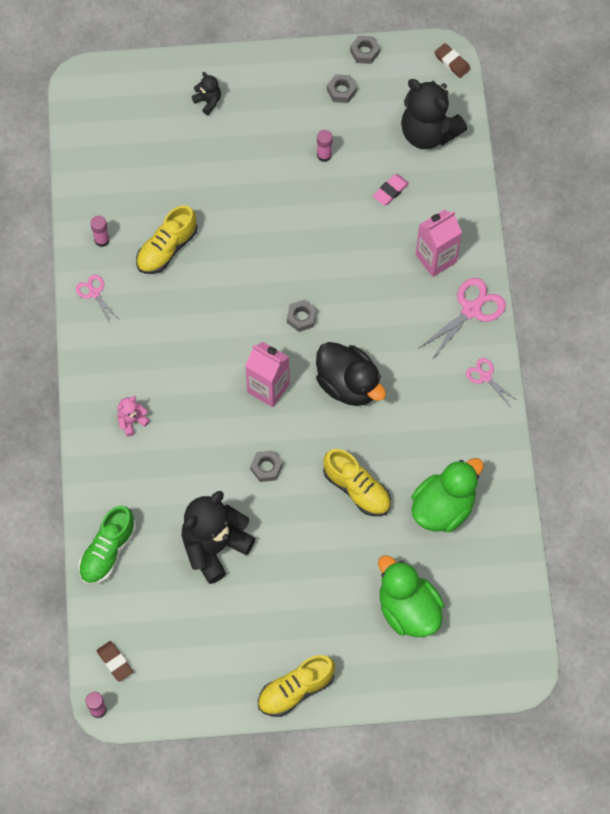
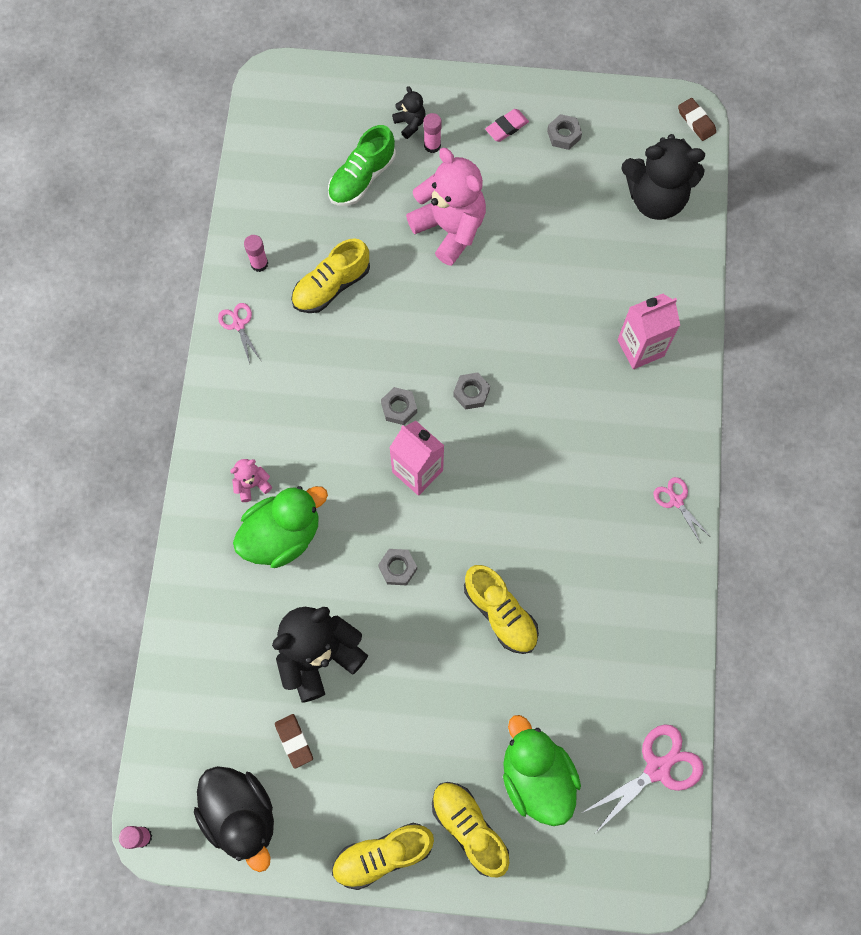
camera: 10 degrees right, 5 degrees up
green shoe [78,506,136,585] -> green shoe moved to [328,125,396,206]
brown eraser [97,641,133,682] -> brown eraser moved to [275,714,313,769]
black duck [316,342,386,406] -> black duck moved to [194,766,274,872]
pink glue stick [317,130,333,162] -> pink glue stick moved to [423,113,442,153]
grey nut [350,35,380,64] -> grey nut moved to [381,387,417,425]
pink eraser [373,174,409,205] -> pink eraser moved to [485,109,529,142]
black teddy bear [401,79,467,149] -> black teddy bear turned 45 degrees counterclockwise [621,134,705,220]
green duck [412,458,484,532] -> green duck moved to [233,486,328,568]
pink scissors [418,278,506,361] -> pink scissors moved to [582,724,704,832]
none -> pink teddy bear [406,148,486,266]
none -> yellow shoe [432,782,509,877]

